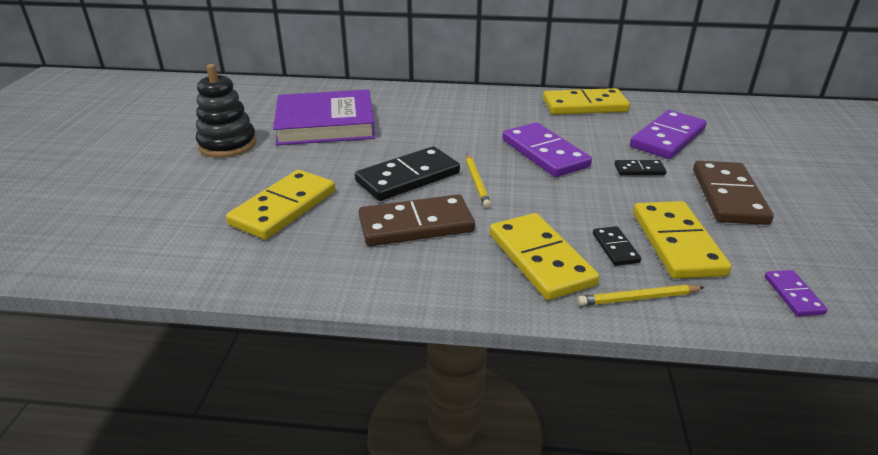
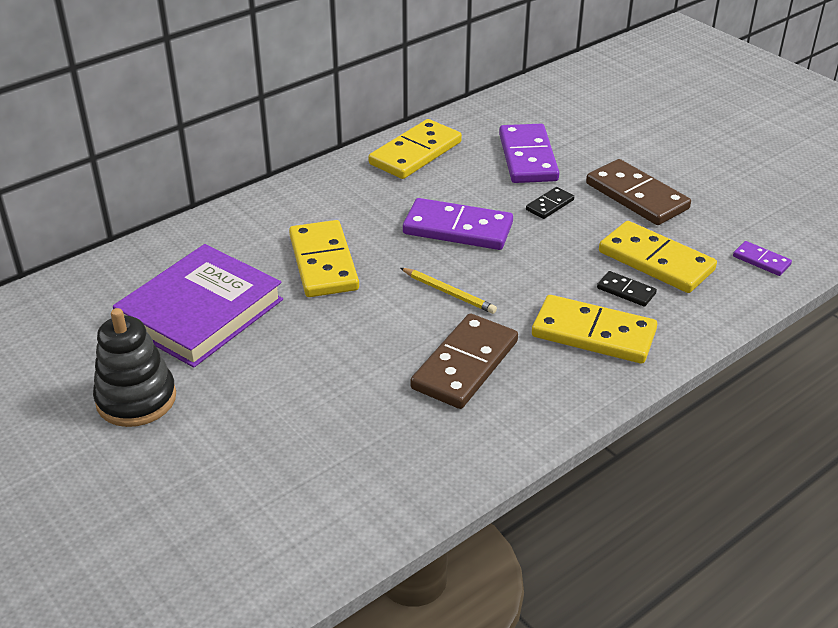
camera: 45 degrees left, 5 degrees up
yellow domino [226,170,335,240] -> yellow domino moved to [289,220,359,297]
black domino [355,146,460,201] -> none
yellow pencil [577,285,705,306] -> none

